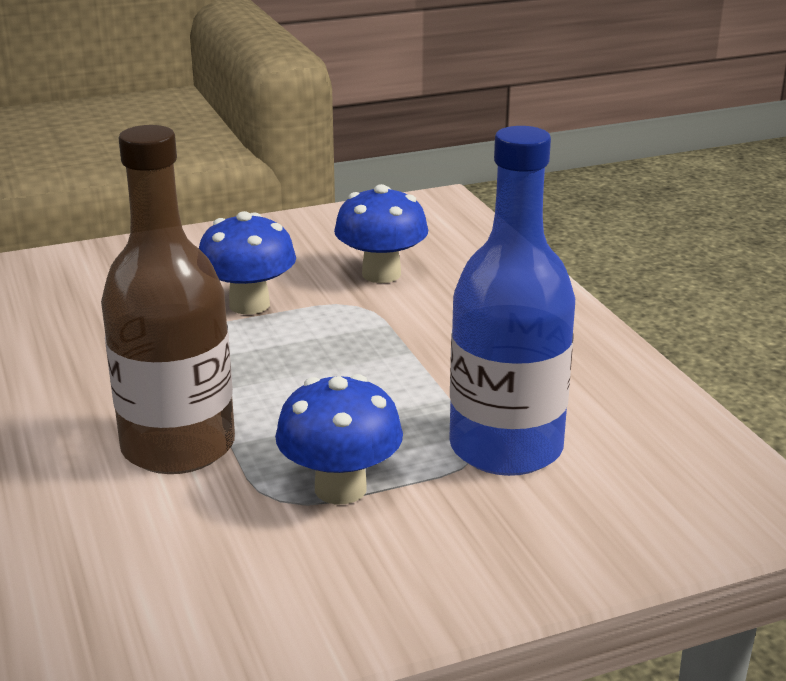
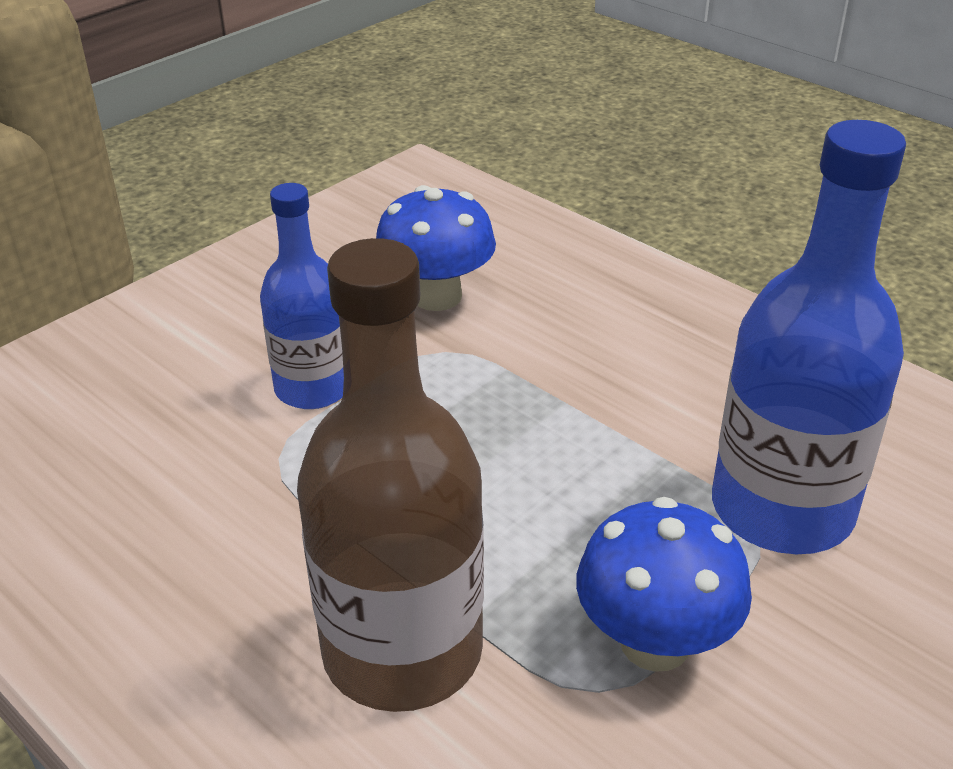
camera: 25 degrees left, 10 degrees up
blue mushroom [199,211,296,314] -> blue bottle [260,183,344,409]

